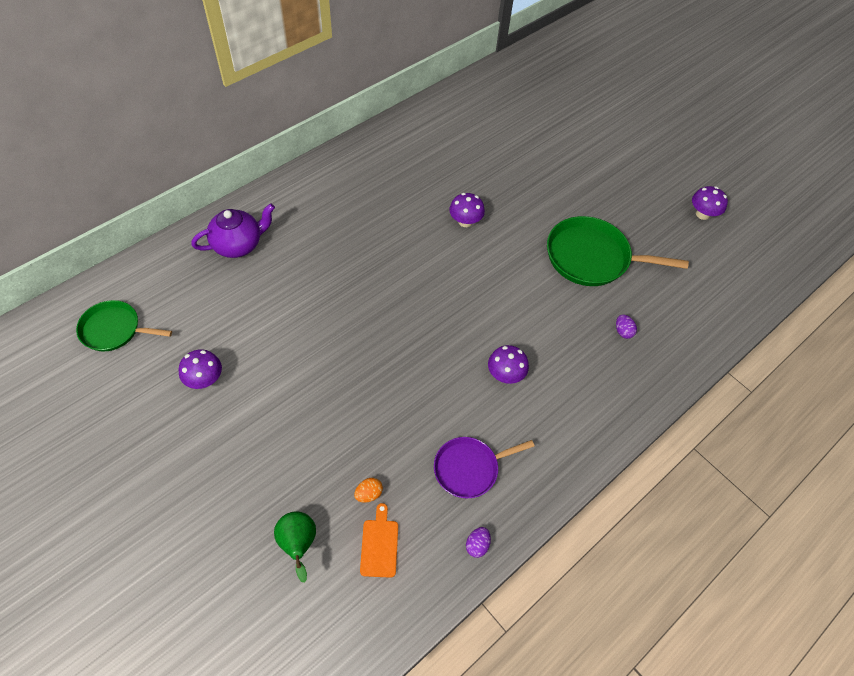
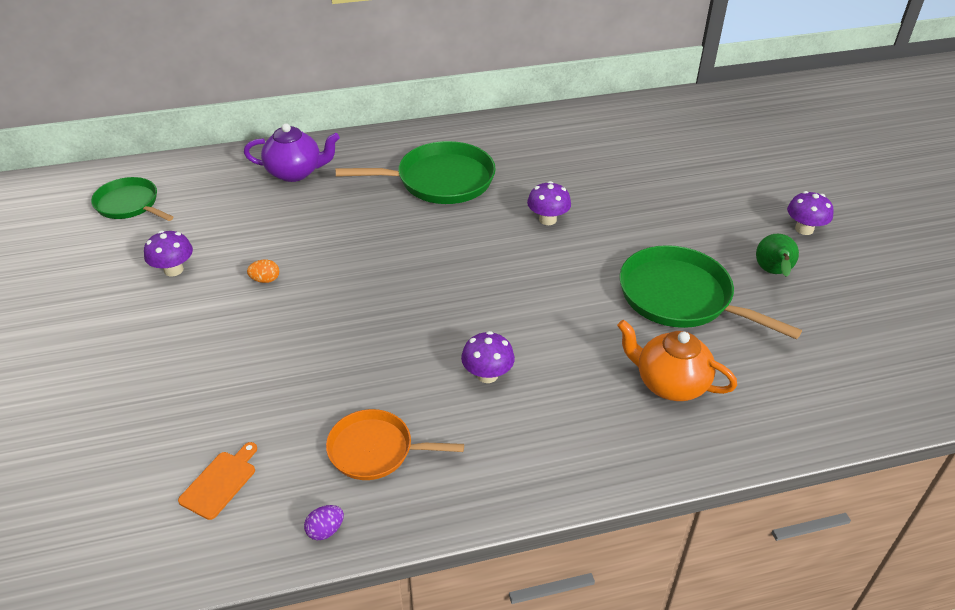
camera: 30 degrees right, 15 degrees down
green pear [274,511,316,583] -> green pear moved to [756,234,799,277]
orange egg [354,478,383,503] -> orange egg moved to [247,260,279,283]
purple pan [434,437,535,498] -> orange pan [326,409,464,480]
purple egg [616,315,637,339] -> orange teapot [617,320,737,401]
purple mushroom [692,186,728,220] -> purple mushroom moved to [787,191,834,235]
none -> green pan [335,141,496,204]

